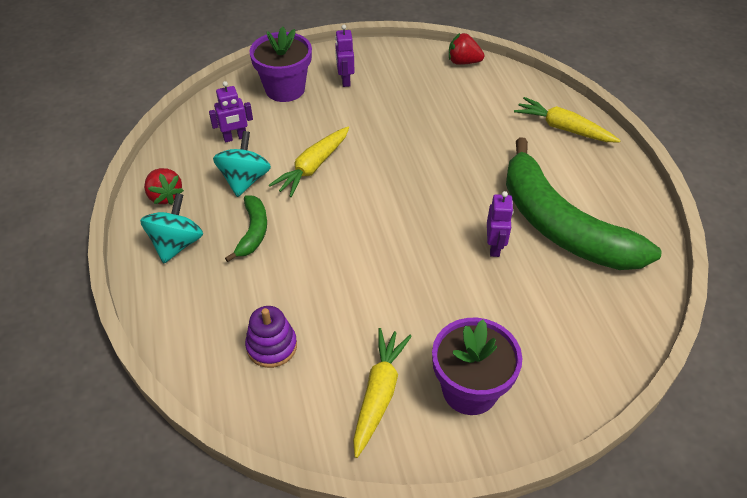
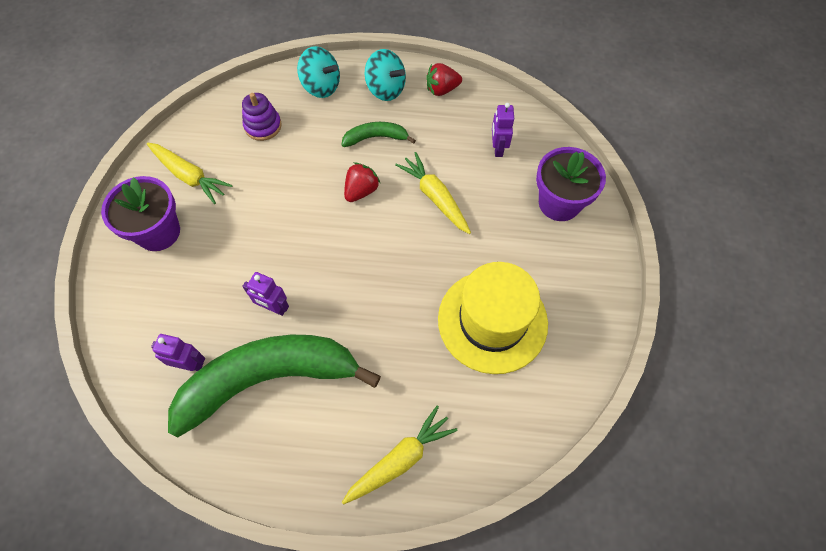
camera: 110 degrees right, 15 degrees up
turquoise spinning top [213,131,271,197] -> turquoise spinning top moved to [297,46,340,98]
green banana [225,195,267,262] -> green banana turned 150 degrees clockwise [342,122,416,147]
purple robot [335,25,354,87] -> purple robot moved to [151,334,205,371]
red strawberry [449,33,484,65] -> red strawberry moved to [344,162,380,202]
none -> yellow hat [438,262,548,374]

